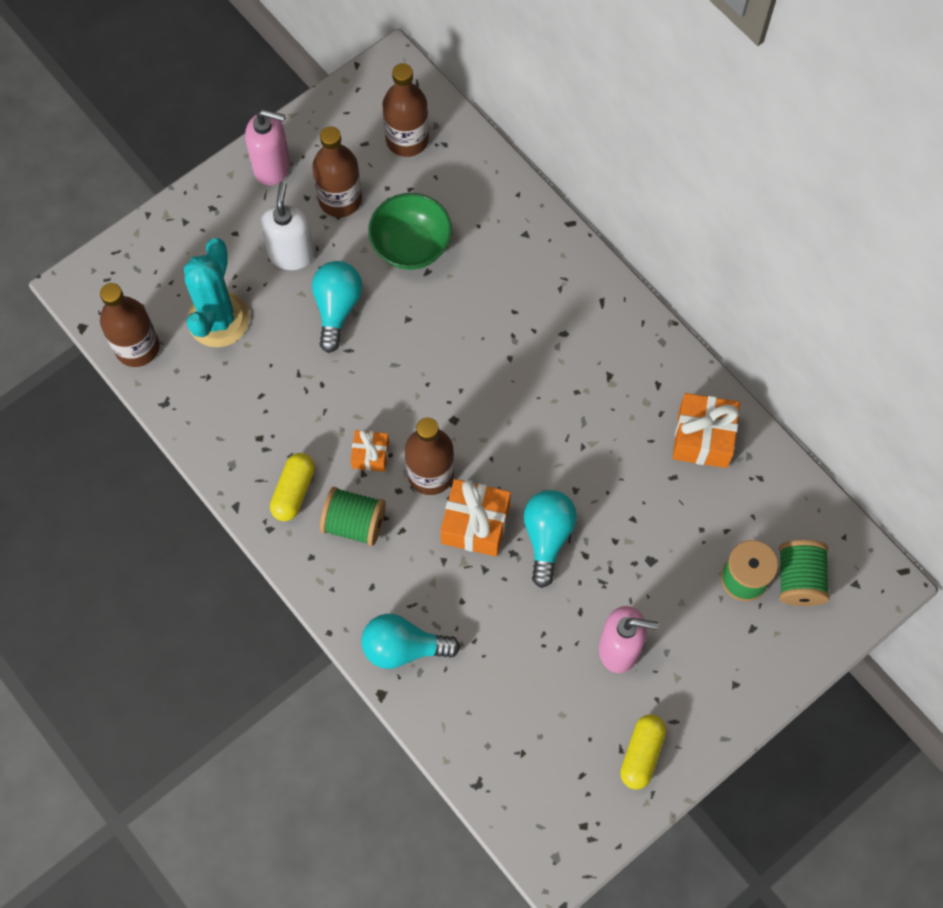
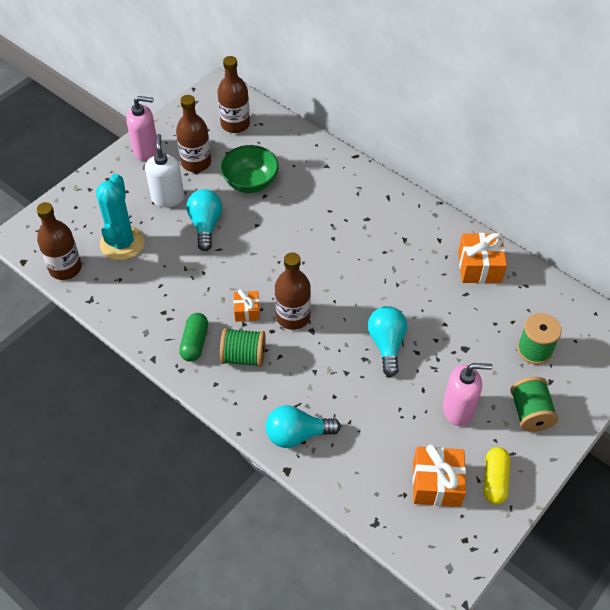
camera: 10 degrees left, 15 degrees down
yellow capsule [270,453,315,521] -> green capsule [179,313,208,362]
orange gift [440,479,511,557] -> orange gift moved to [413,445,466,507]
green spool [779,540,830,606] -> green spool moved to [510,377,558,432]

